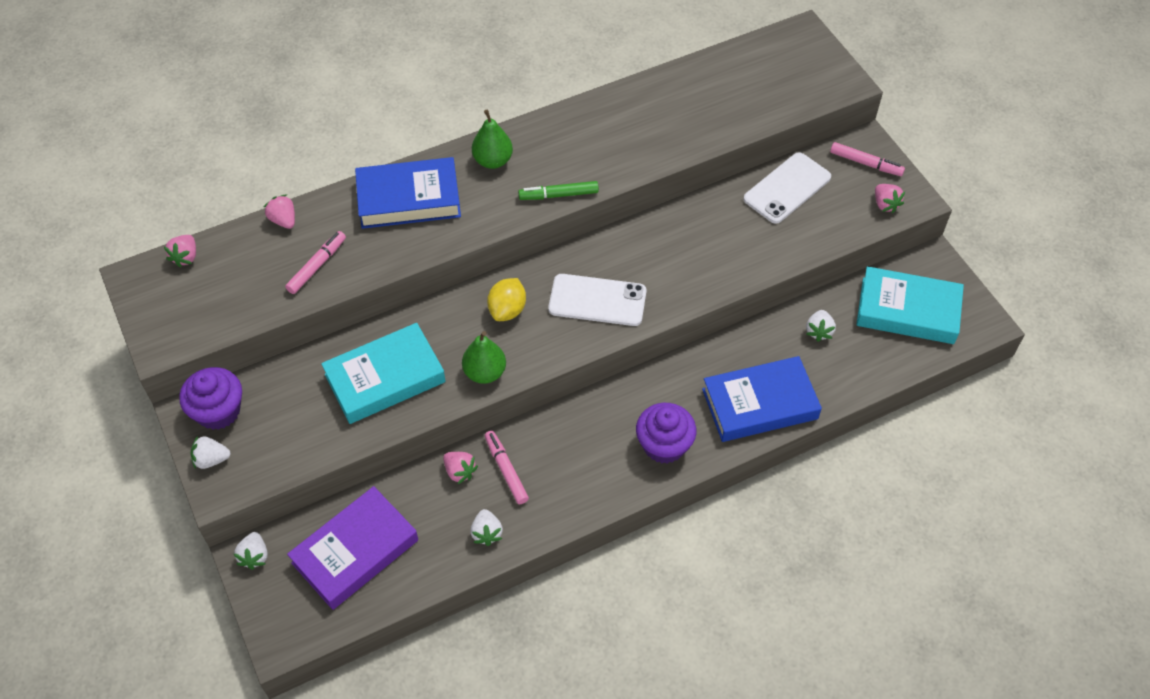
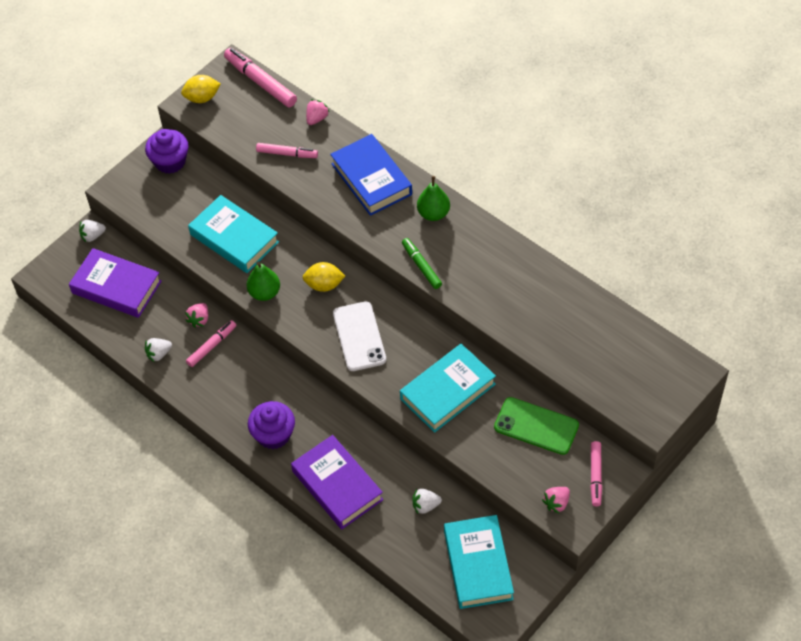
camera: 70 degrees right, 0 degrees up
pink strawberry [164,235,196,268] -> pink marker [224,48,297,107]
white strawberry [191,436,231,469] -> none
blue book [702,356,822,442] -> purple book [291,435,383,529]
white phone [744,152,831,224] -> green phone [494,397,579,455]
none -> yellow lemon [181,75,221,103]
none -> turquoise book [400,344,496,433]

